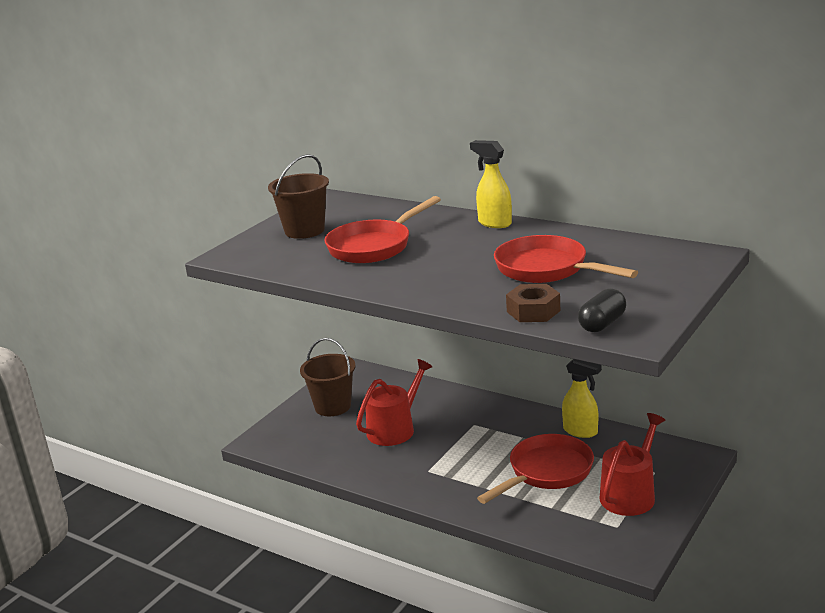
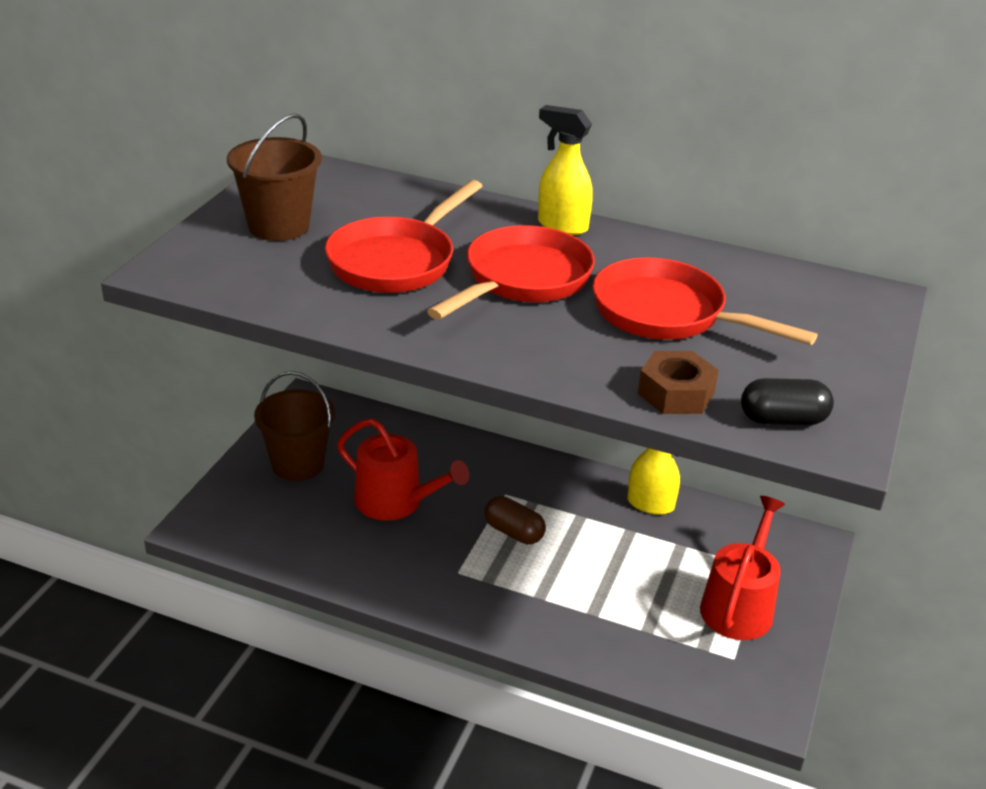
camera: 15 degrees left, 10 degrees up
red watering can [356,359,432,446] -> red watering can turned 90 degrees clockwise [337,418,469,521]
red pan [477,434,594,504] -> red pan moved to [427,225,595,320]
black capsule [578,289,626,332] -> black capsule turned 60 degrees clockwise [741,378,834,425]
none -> brown capsule [484,496,546,544]

